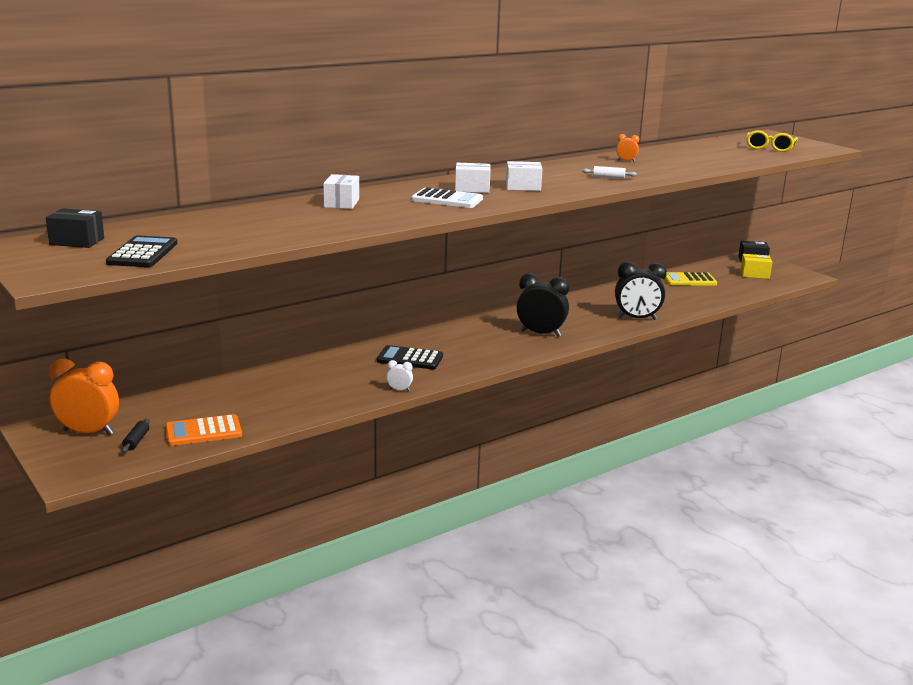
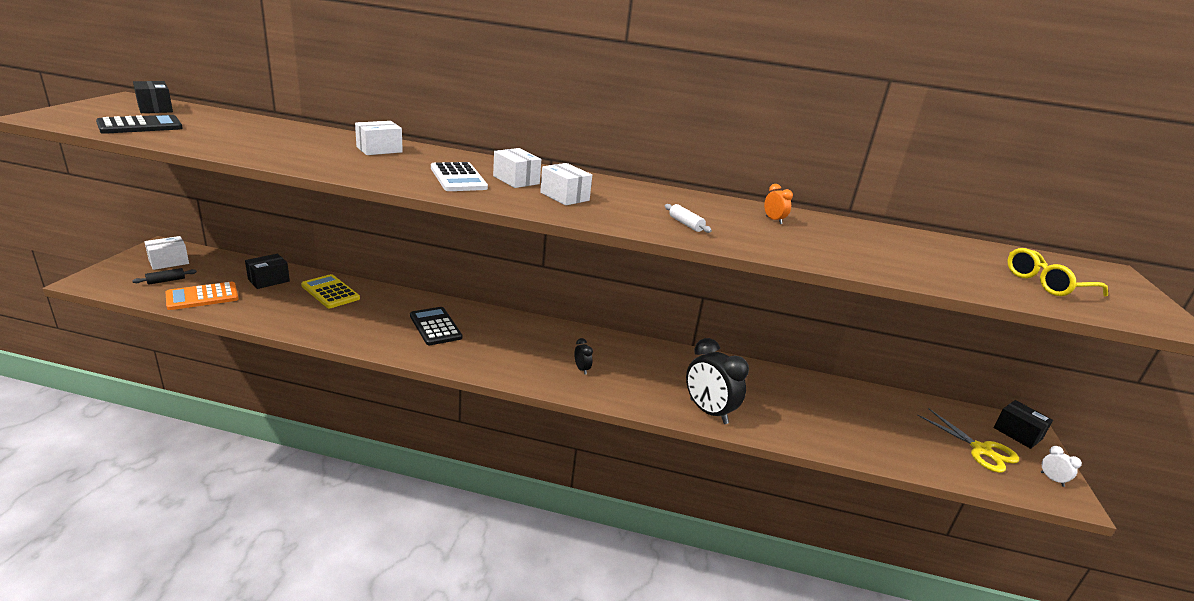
camera: 45 degrees right, 5 degrees up
orange clock [49,359,119,435] -> white box [144,236,189,270]
orange calculator [165,414,242,446] -> orange calculator turned 60 degrees counterclockwise [166,282,238,310]
white clock [387,360,413,391] -> white clock moved to [1041,446,1082,487]
black clock [517,273,569,337] -> black clock [574,338,593,375], size x0.45
yellow calculator [665,272,717,286] -> yellow calculator moved to [301,274,360,308]
yellow box [740,254,772,279] -> yellow scissors [917,409,1019,473]
none -> black box [245,254,290,289]

